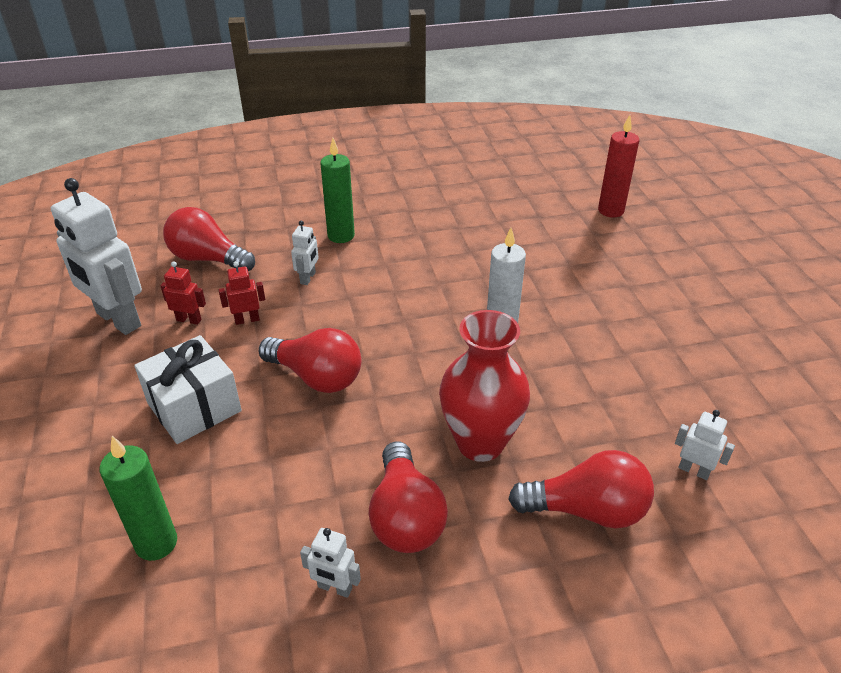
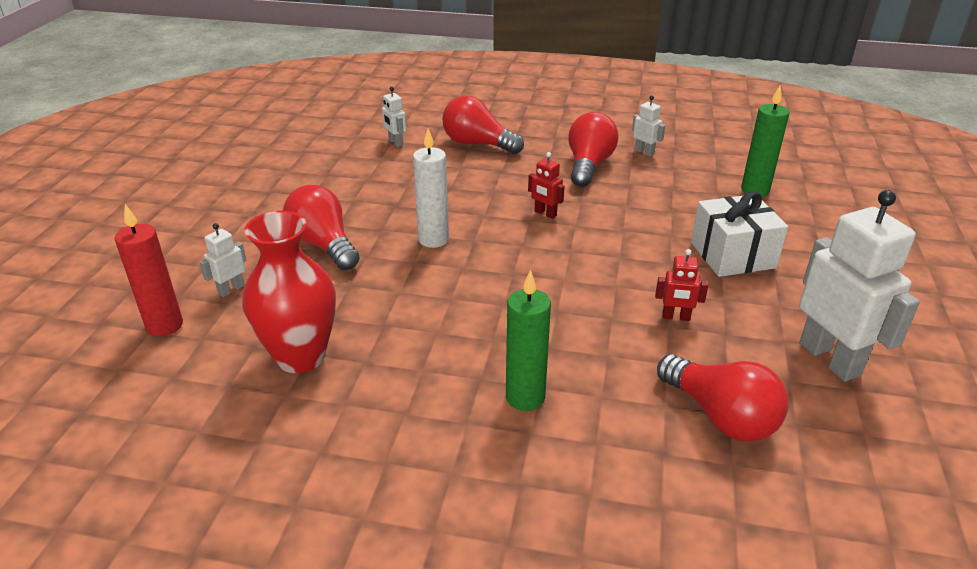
camera: 155 degrees left, 5 degrees down
red robot [160,261,206,325] -> red robot moved to [528,152,565,219]
red light bulb [259,328,361,393] -> red light bulb moved to [283,185,360,270]
white robot [291,221,319,285] -> white robot moved to [200,223,247,297]
red vase [439,310,530,462] -> red vase moved to [242,211,336,373]

